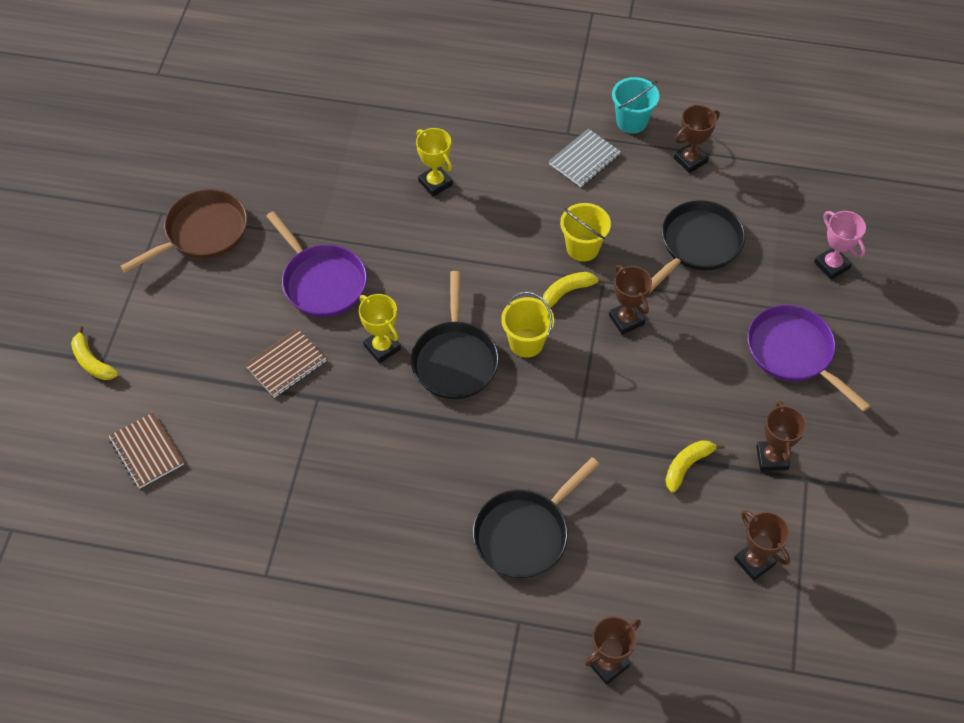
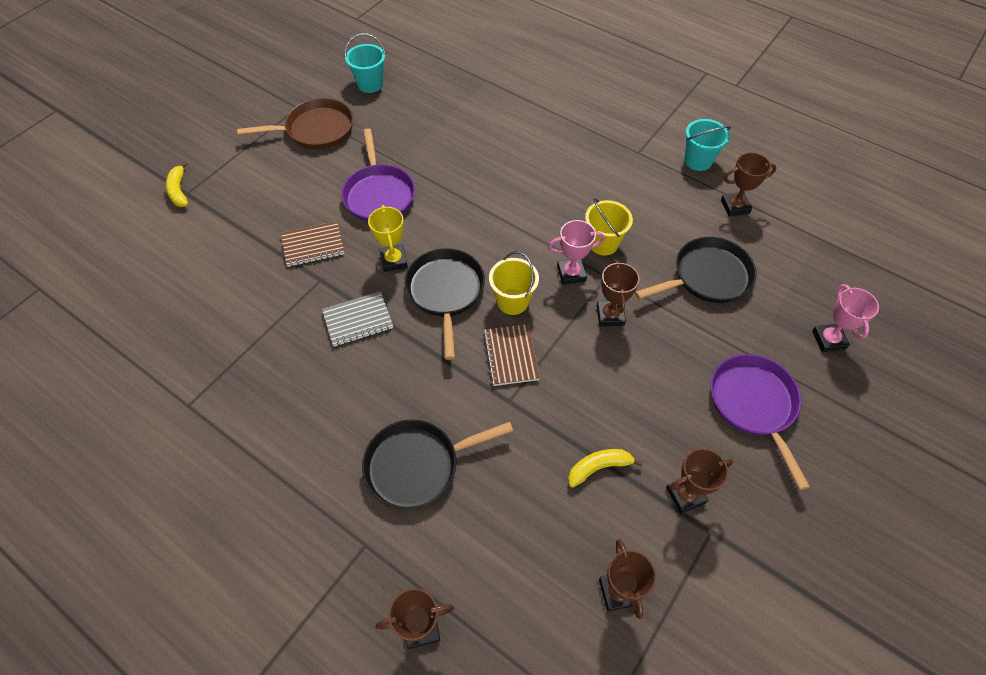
camera: 25 degrees right, 0 degrees up
brown notebook [109,412,184,489] -> brown notebook moved to [483,324,540,386]
black pan [411,271,499,399] -> black pan turned 150 degrees clockwise [405,248,485,360]
yellow trophy [416,128,453,196] -> none
yellow banana [543,272,606,308] -> pink trophy [548,220,605,285]
grey notebook [549,129,621,187] -> grey notebook moved to [322,291,393,347]
brown trophy [756,400,806,471] -> brown trophy turned 45 degrees clockwise [666,448,733,514]
none -> turquoise bucket [344,33,386,93]

